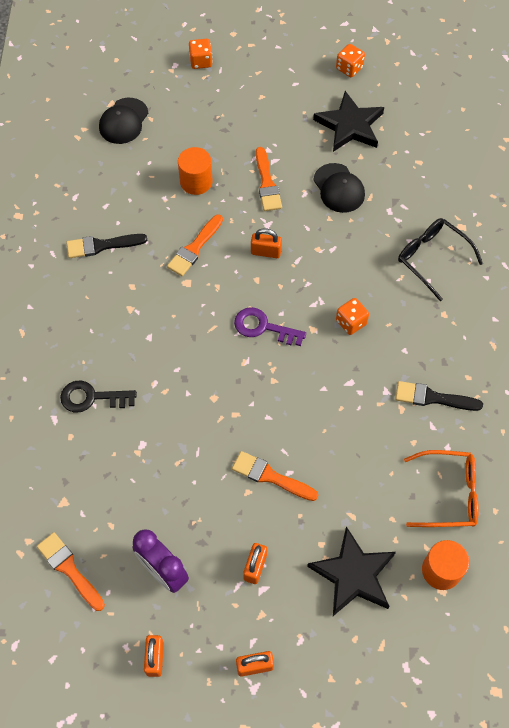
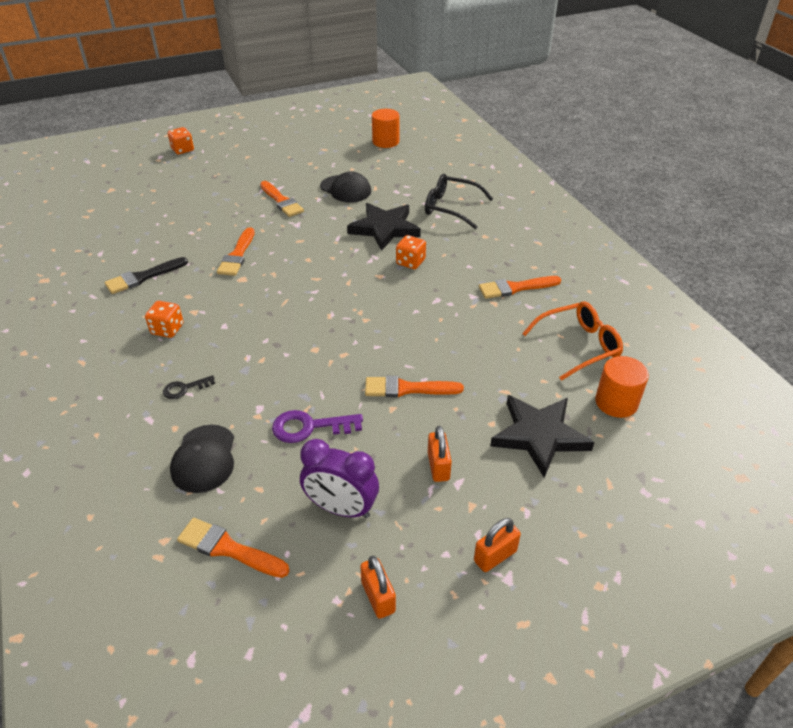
camera: 25 degrees left, 20 degrees down
black key [60,381,137,413] -> black key [163,375,215,399], size x0.60
black cap [99,98,148,144] -> black cap moved to [170,425,234,493]
orange cylinder [178,147,213,195] -> orange cylinder moved to [372,109,399,148]
purple key [234,307,306,346] -> purple key moved to [272,410,363,443]
orange padlock [251,228,282,258] -> none
black star [313,91,384,152] -> black star moved to [347,203,421,251]
orange dice [336,44,365,77] -> orange dice moved to [145,301,184,338]
black brush [395,381,483,411] -> orange brush [479,276,561,299]

